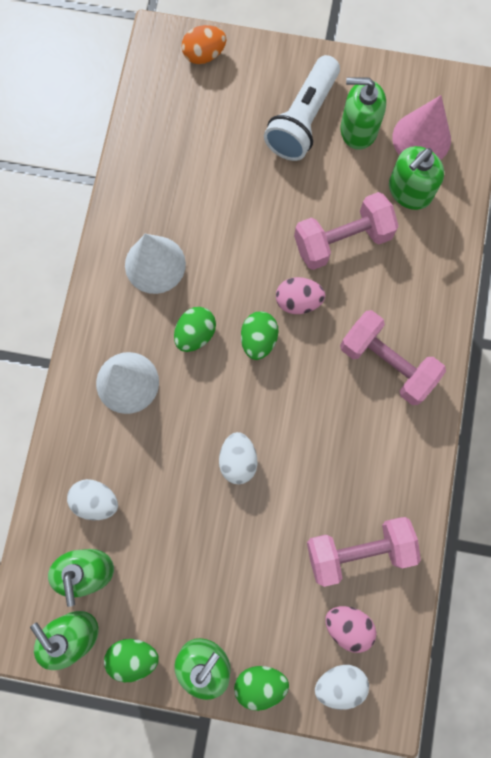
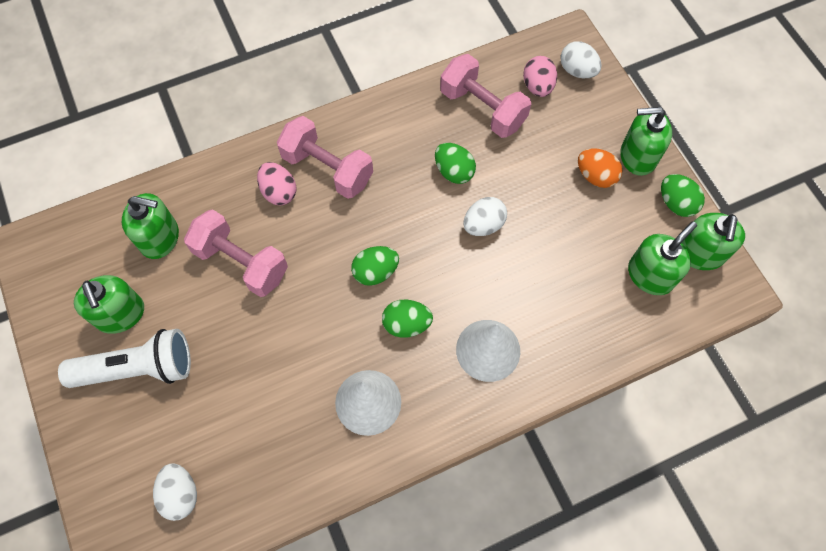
camera: 125 degrees left, 10 degrees down
white egg [67,479,118,520] -> white egg moved to [153,463,197,521]
orange egg [181,25,226,64] -> orange egg moved to [578,148,622,188]
green egg [234,666,289,711] -> green egg moved to [435,143,476,184]
pink egg [276,277,326,314] -> pink egg moved to [257,162,297,205]
pink dumbbell [340,310,446,405] -> pink dumbbell turned 60 degrees counterclockwise [277,116,373,199]
pink cone [392,95,451,160] -> none

